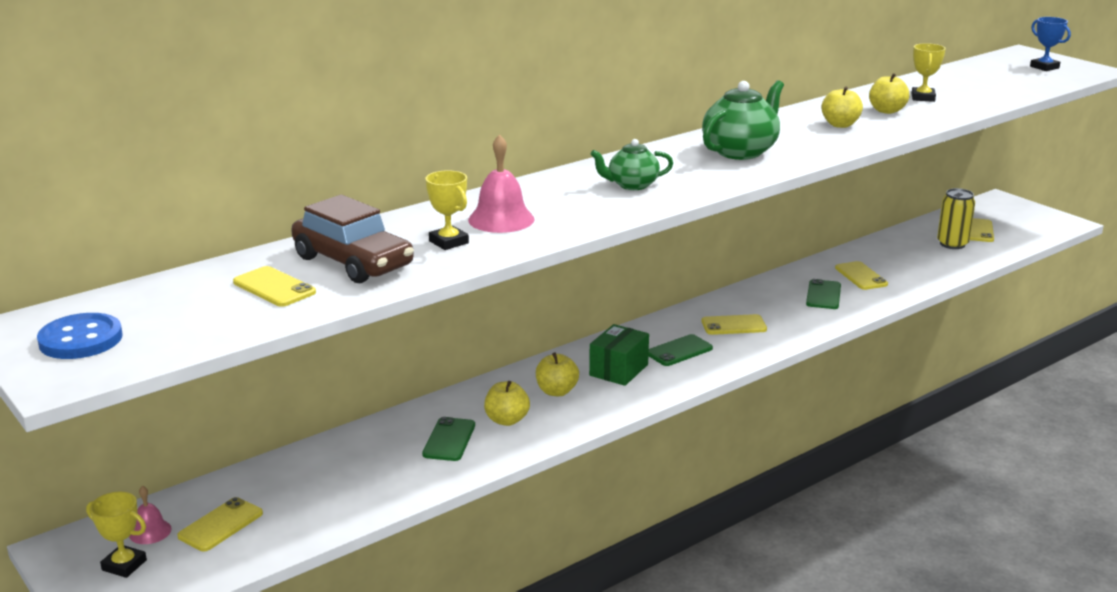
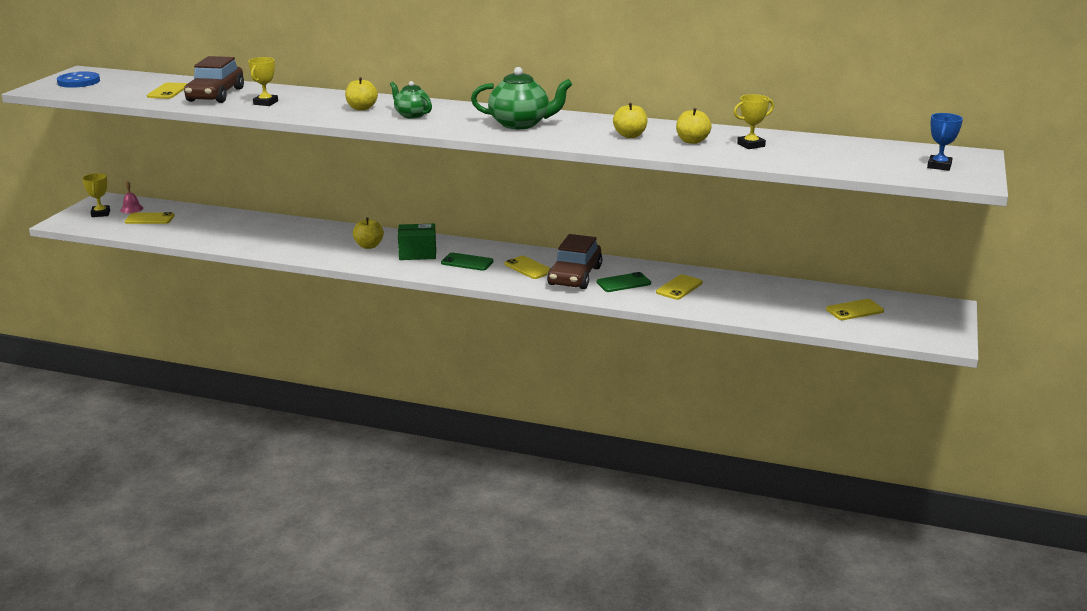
camera: 55 degrees right, 0 degrees up
green phone [422,417,475,461] -> none
pink bell [468,134,534,233] -> none
yellow apple [484,381,530,426] -> yellow apple moved to [345,77,378,111]
yellow can [937,188,975,249] -> none
none -> brown car [547,234,602,289]

